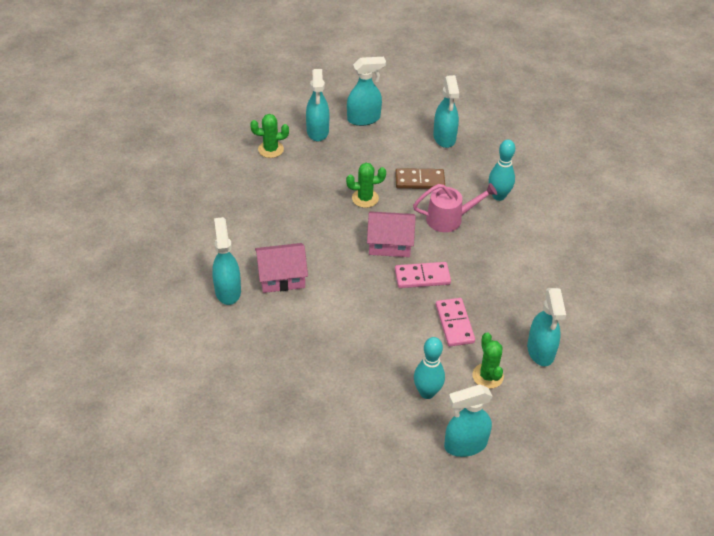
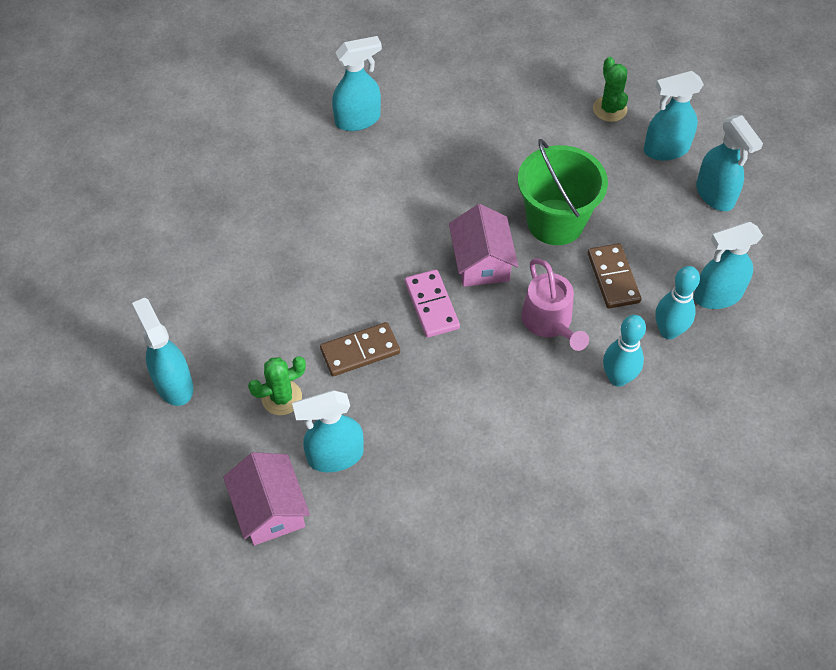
camera: 80 degrees right, 10 degrees up
pink house [255,243,308,293] -> pink house moved to [223,452,310,546]
green cactus [346,163,386,208] -> green bucket [518,139,608,245]
turquoise bowling pin [414,337,445,399] -> turquoise bowling pin moved to [655,266,700,339]
pink domino [436,298,475,347] -> brown domino [320,322,400,376]

